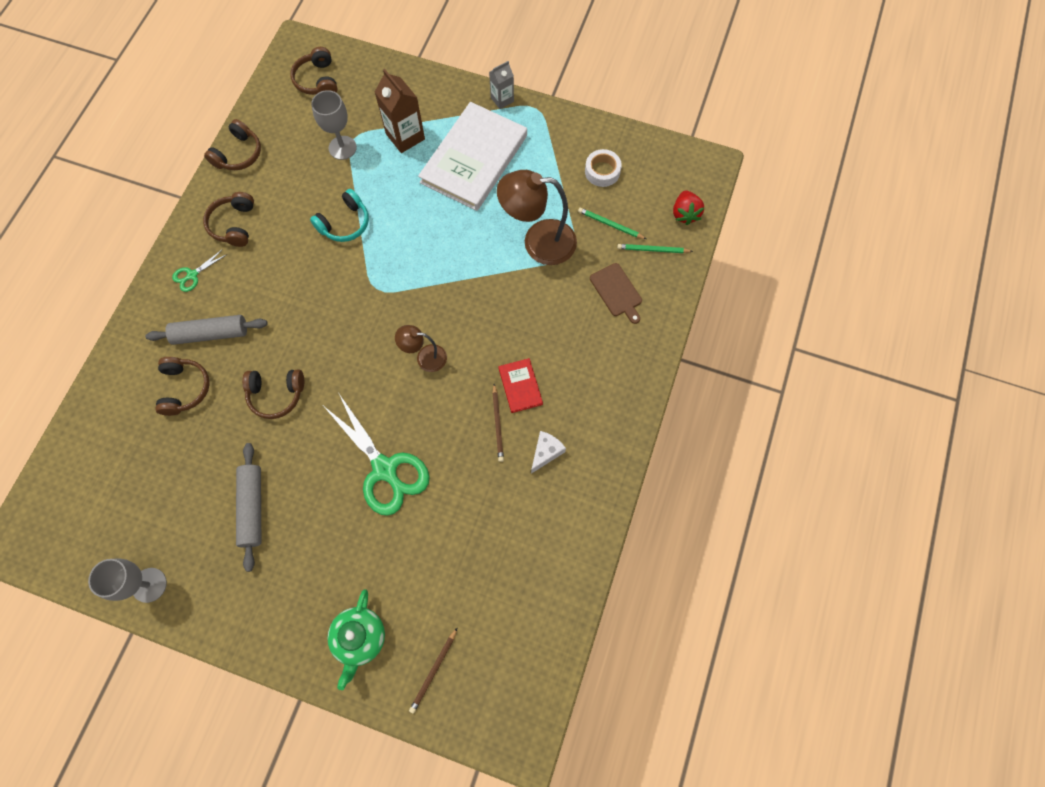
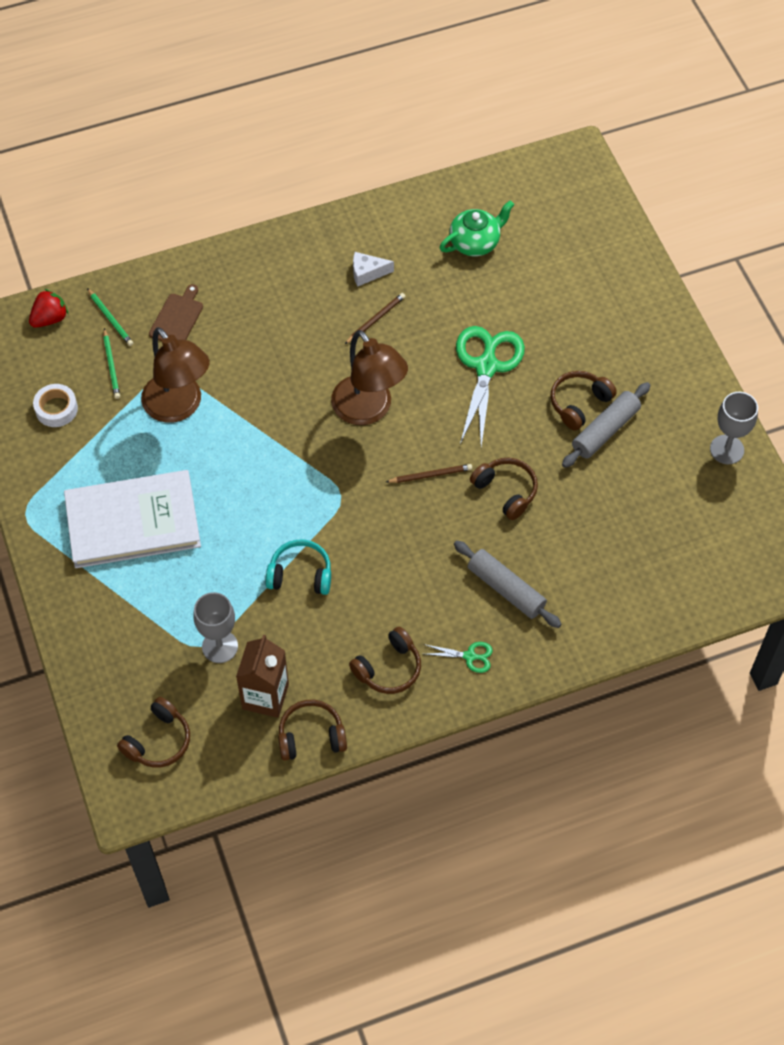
camera: 130 degrees left, 10 degrees down
brown headphones [155,357,210,416] -> brown headphones moved to [550,371,617,431]
green teapot [327,589,385,690] -> green teapot moved to [440,200,514,256]
brown carton [375,69,425,153] -> brown carton moved to [236,635,289,718]
brown lamp [395,325,447,372] -> brown lamp [331,330,408,425], size x1.84
brown pencil [409,628,457,714] -> brown pencil moved to [386,464,472,483]
grey carton [489,61,514,109] -> none
red book [498,358,543,413] -> none

